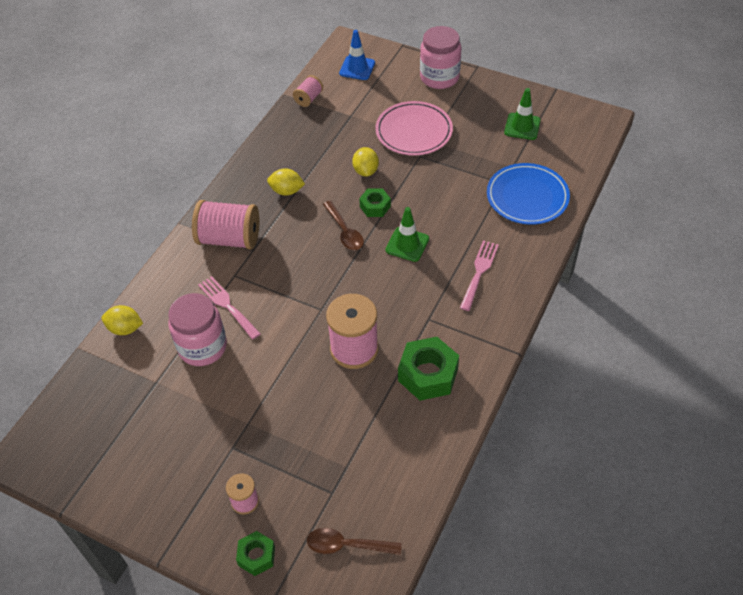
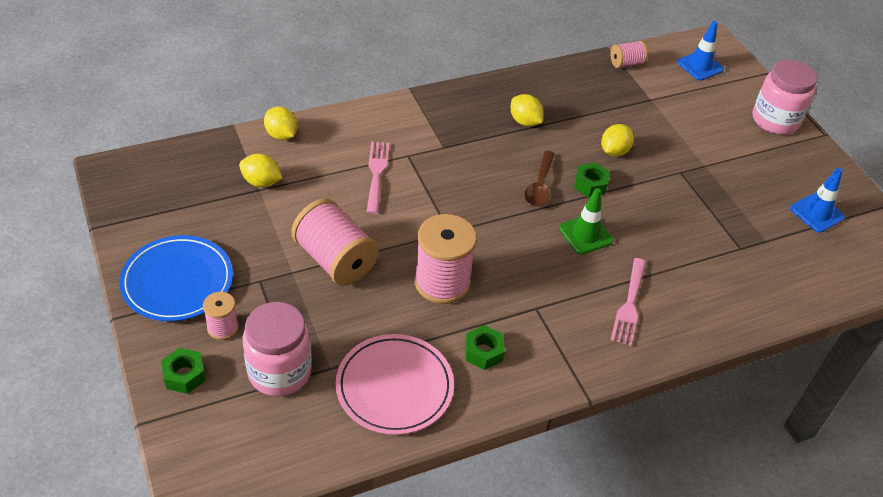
camera: 35 degrees right, 5 degrees down
pink jar [168,293,227,366] -> pink jar moved to [243,302,312,396]
pink spool [192,200,259,250] -> pink spool moved to [291,199,379,286]
brown spoon [307,528,402,555] -> none
pink plate [375,101,453,156] -> pink plate moved to [336,334,454,435]
green nut [398,337,459,401] -> green nut [465,325,505,370], size x0.58
pink fork [460,240,499,311] -> pink fork turned 135 degrees clockwise [611,258,646,346]
blue plate [487,163,570,225] -> blue plate moved to [120,235,233,321]
green traffic cone [504,88,541,140] -> blue traffic cone [790,168,845,233]
none -> yellow lemon [239,154,282,187]

